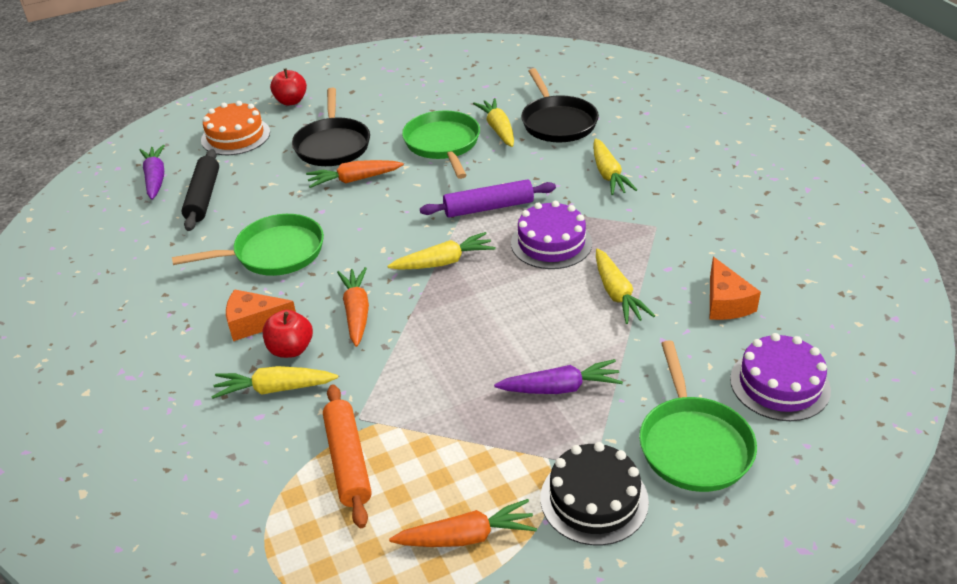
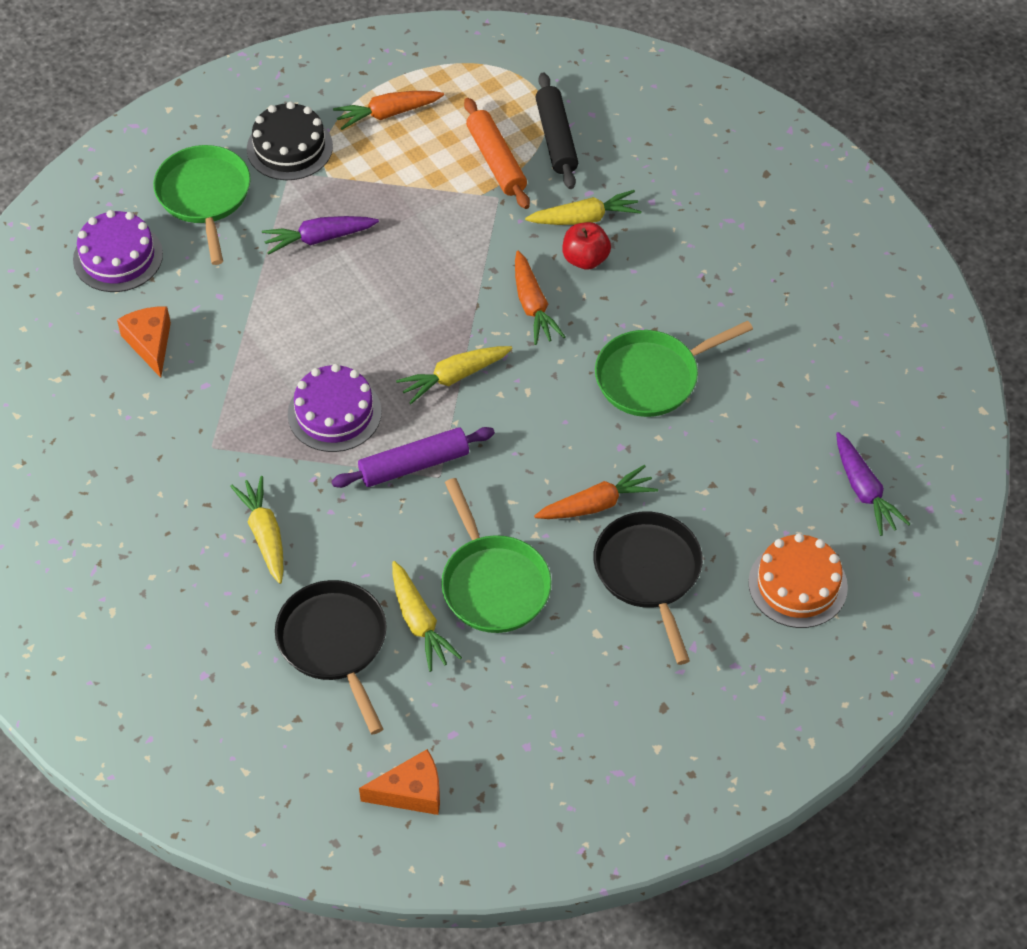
camera: 170 degrees right, 15 degrees up
black rolling pin [182,149,219,231] -> black rolling pin moved to [535,73,578,189]
orange cheese [226,289,296,341] -> orange cheese moved to [359,749,440,815]
red apple [270,68,307,105] -> none
yellow carrot [596,249,655,324] -> none

